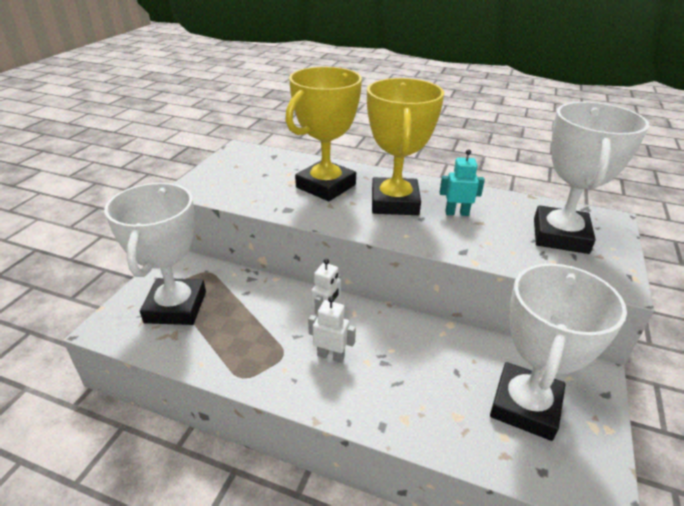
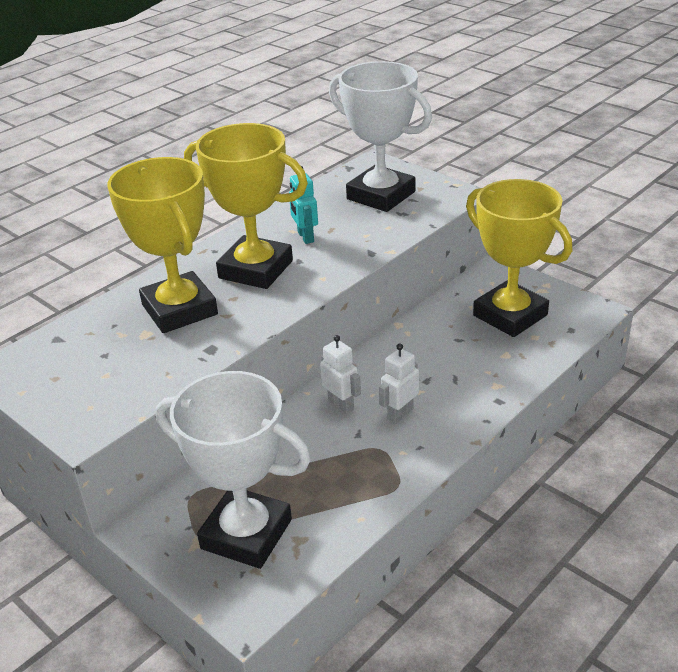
camera: 65 degrees left, 0 degrees up
turquoise robot [440,149,485,216] -> turquoise robot turned 45 degrees counterclockwise [289,166,318,244]
white trophy [490,264,627,441] -> yellow trophy [466,179,572,337]

